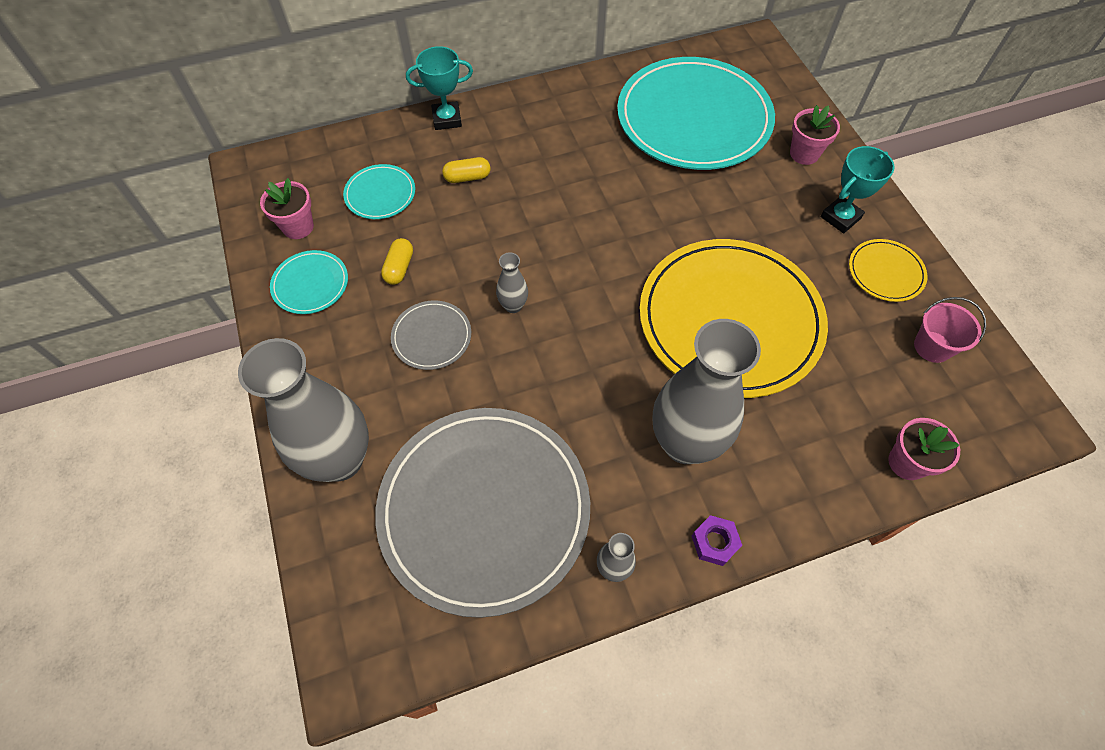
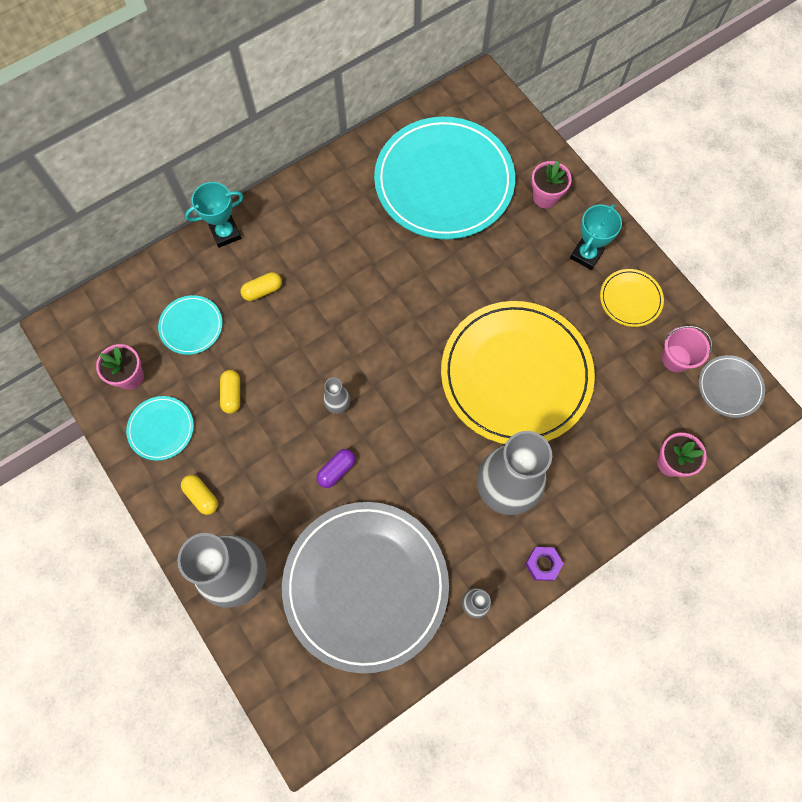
camera: 15 degrees left, 10 degrees up
grey plate [391,301,471,370] -> grey plate moved to [699,355,765,418]
none -> yellow capsule [181,475,218,515]
none -> purple capsule [317,449,355,488]

